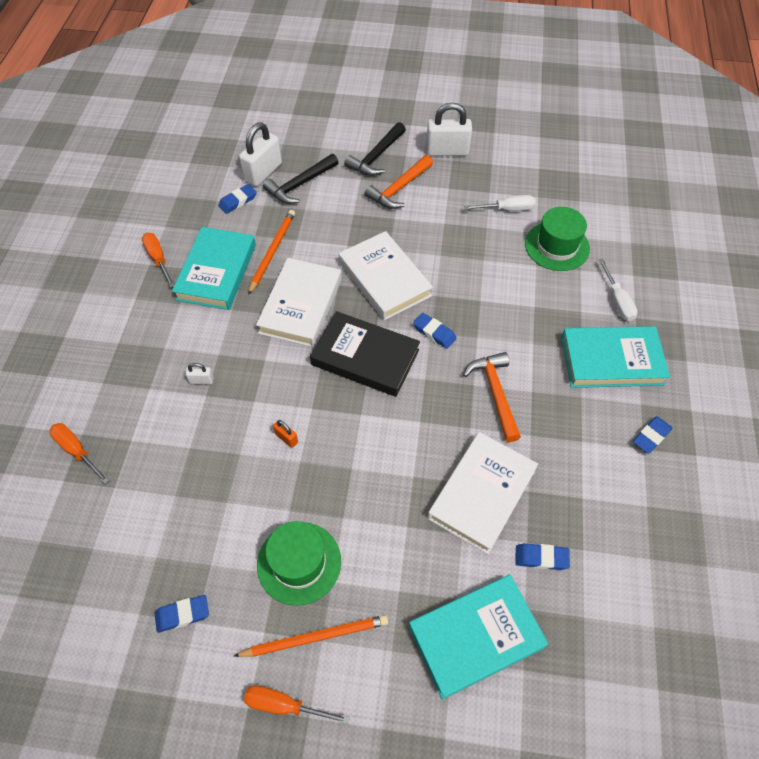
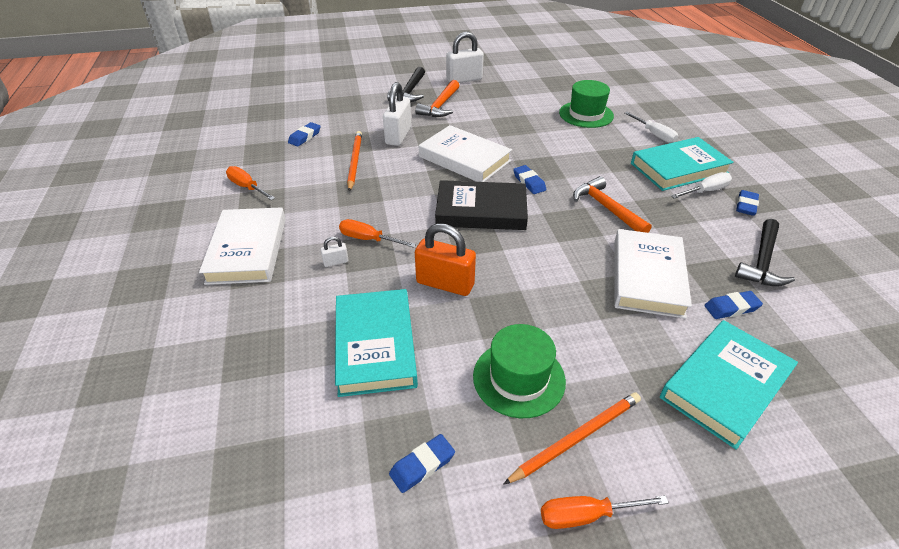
camera: 20 degrees left, 15 degrees down
orange screwdriver [49,423,110,484] -> orange screwdriver moved to [339,219,416,248]
turquoise book [172,227,256,310] -> turquoise book moved to [335,289,418,397]
white padlock [239,123,282,187] -> white padlock moved to [383,82,411,146]
white book [256,258,342,347] -> white book moved to [199,207,286,285]
black hammer [263,154,339,204] -> black hammer moved to [735,219,795,286]
orange padlock [273,420,298,448] -> orange padlock [415,223,476,296], size x2.22
blue eraser [413,313,457,349] -> blue eraser turned 45 degrees clockwise [513,165,546,194]
white screwdriver [464,195,536,211] -> white screwdriver moved to [671,172,732,199]

